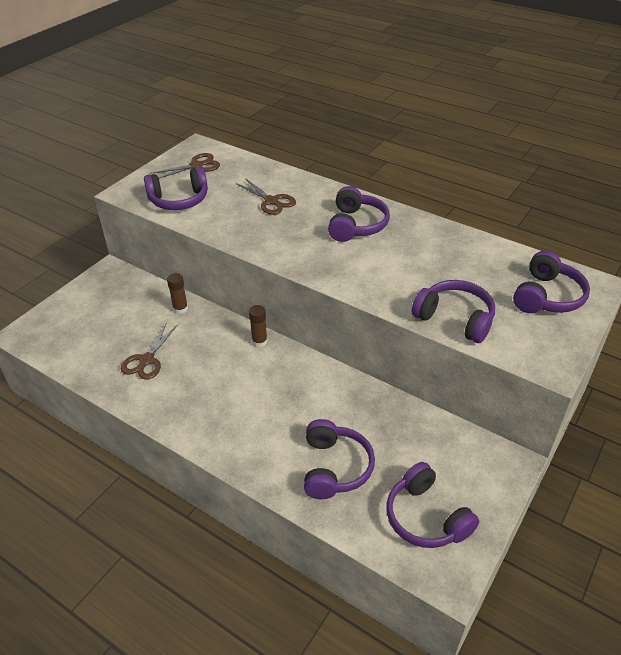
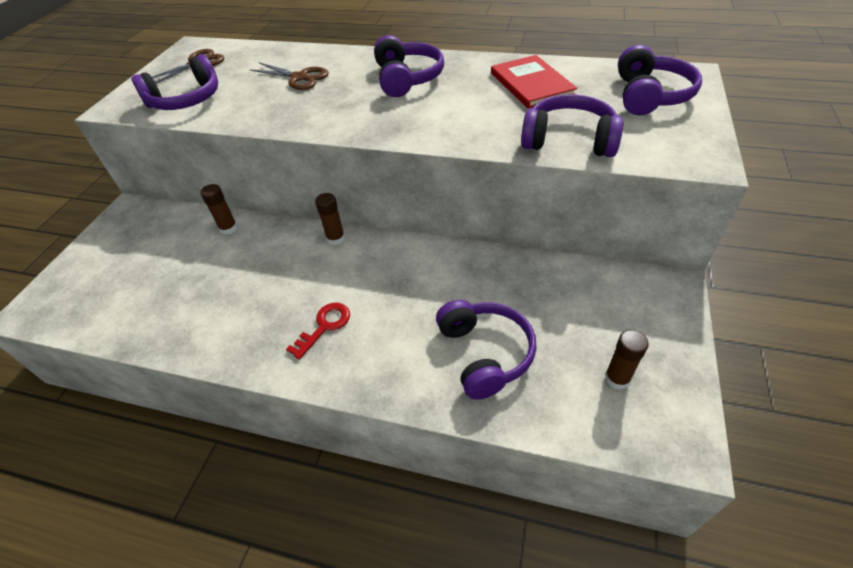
camera: 15 degrees left, 5 degrees up
brown scissors [121,324,178,380] -> none
purple headphones [386,462,479,548] -> brown glue stick [605,330,649,390]
none -> red key [286,303,350,360]
none -> red book [491,55,578,109]

